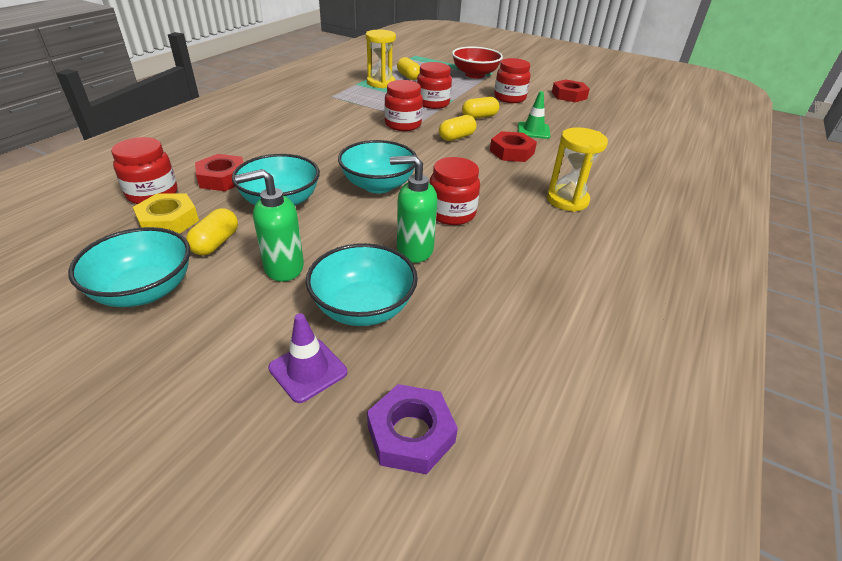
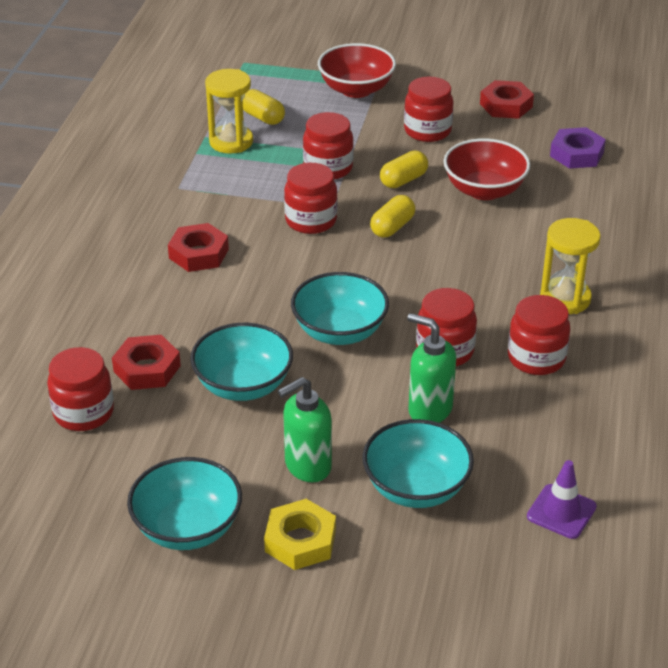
camera: 15 degrees left, 0 degrees up
yellow nut [133,193,199,234] -> yellow nut moved to [264,499,336,570]
yellow capsule [186,208,238,255] -> none
purple traffic cone [268,313,347,403] -> purple traffic cone moved to [527,460,597,539]
purple nut [367,384,458,475] -> purple nut moved to [550,127,606,169]
green soap dispenser [390,155,437,263] -> green soap dispenser turned 45 degrees clockwise [407,313,456,423]
red nut [490,131,537,162] -> red nut moved to [168,223,229,272]
green traffic cone [518,91,551,139] -> red bowl [443,138,530,200]
none -> red jar [508,295,570,375]

